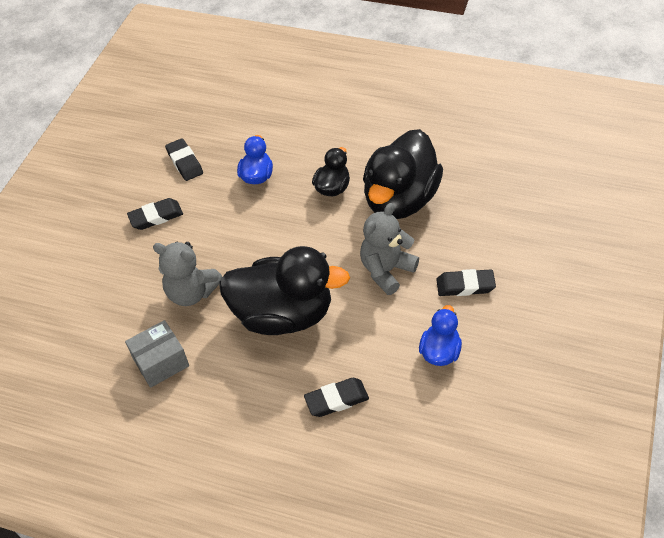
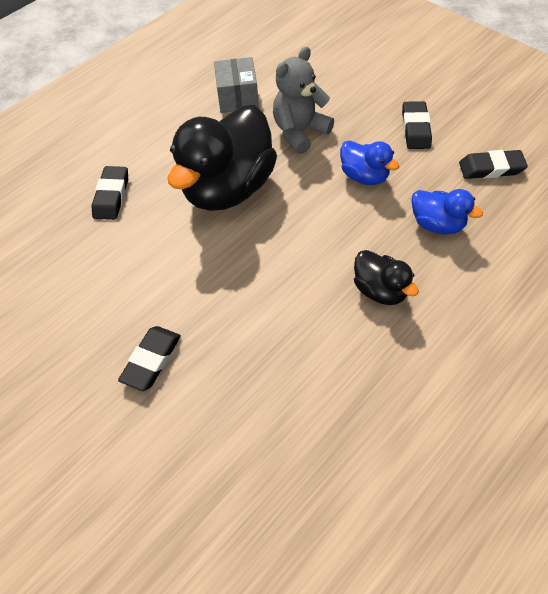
camera: 115 degrees right, 5 degrees up
grey teddy bear [360,203,419,295] -> none
black duck [363,129,443,219] -> none
blue duck [419,305,462,366] -> blue duck moved to [340,140,399,185]

